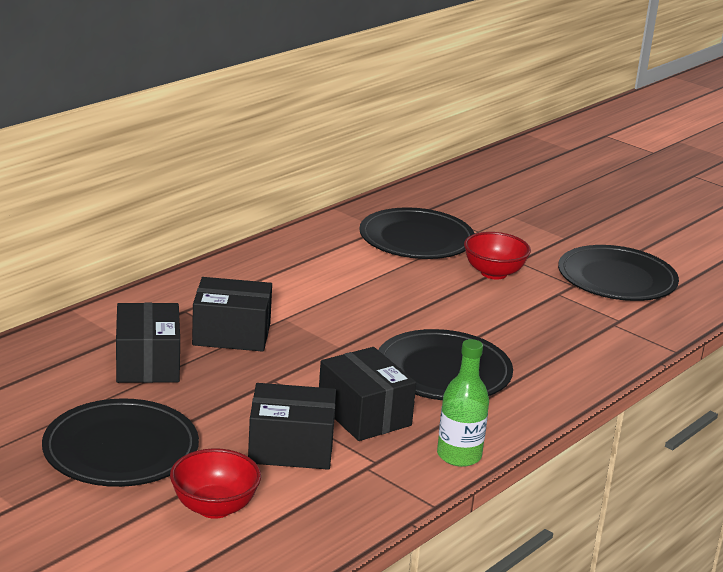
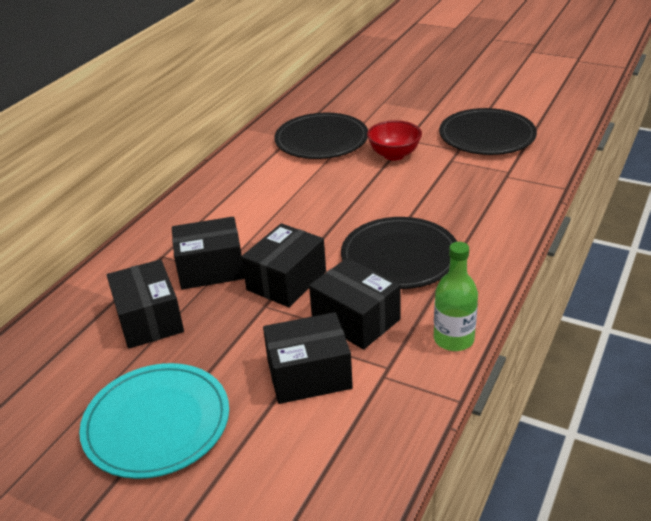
camera: 10 degrees left, 10 degrees up
black plate [42,398,199,487] -> turquoise plate [79,363,229,479]
red bowl [170,448,261,519] -> none
none -> black box [242,223,326,307]

